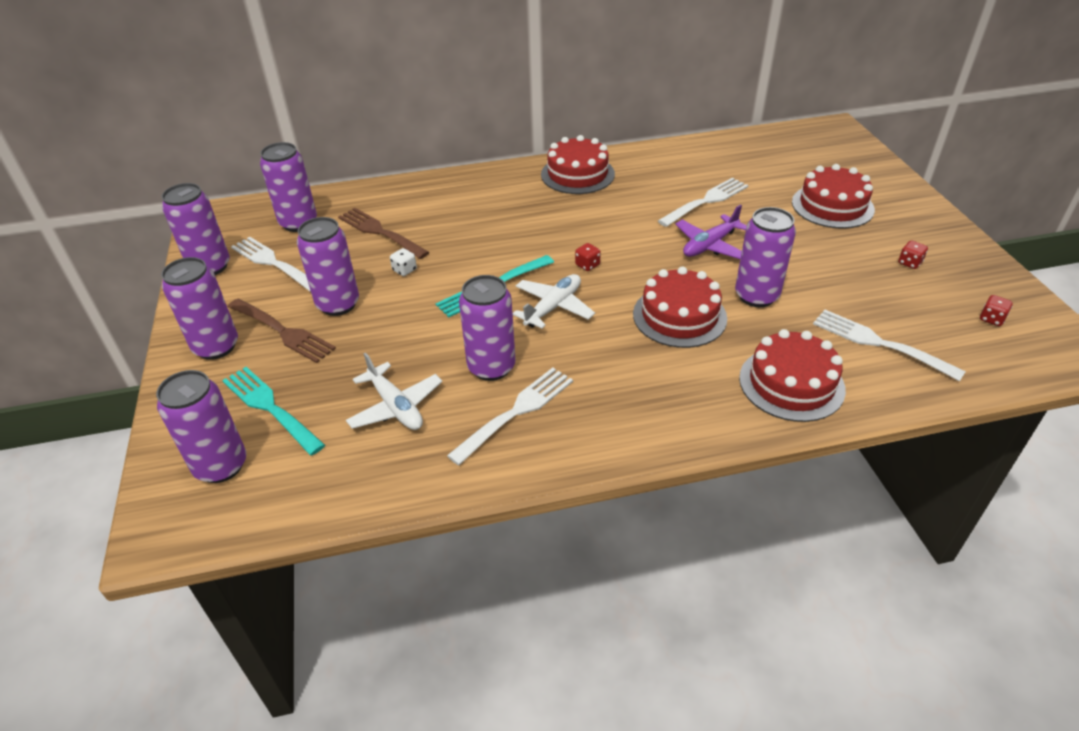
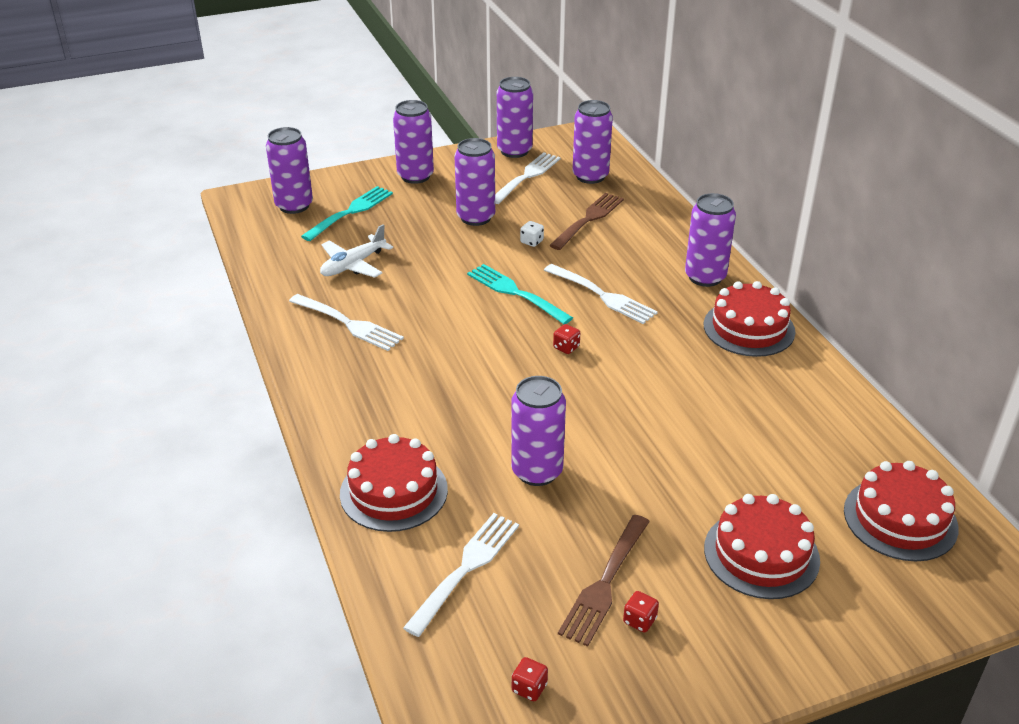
camera: 80 degrees right, 5 degrees down
brown fork [228,299,336,363] -> brown fork moved to [558,515,650,647]
purple can [459,275,516,381] -> purple can moved to [685,193,736,287]
white plane [513,274,595,329] -> none
red cake [633,266,727,348] -> red cake moved to [844,461,959,561]
white fork [658,177,749,227] -> white fork moved to [544,264,658,324]
purple plane [675,204,747,259] -> none

